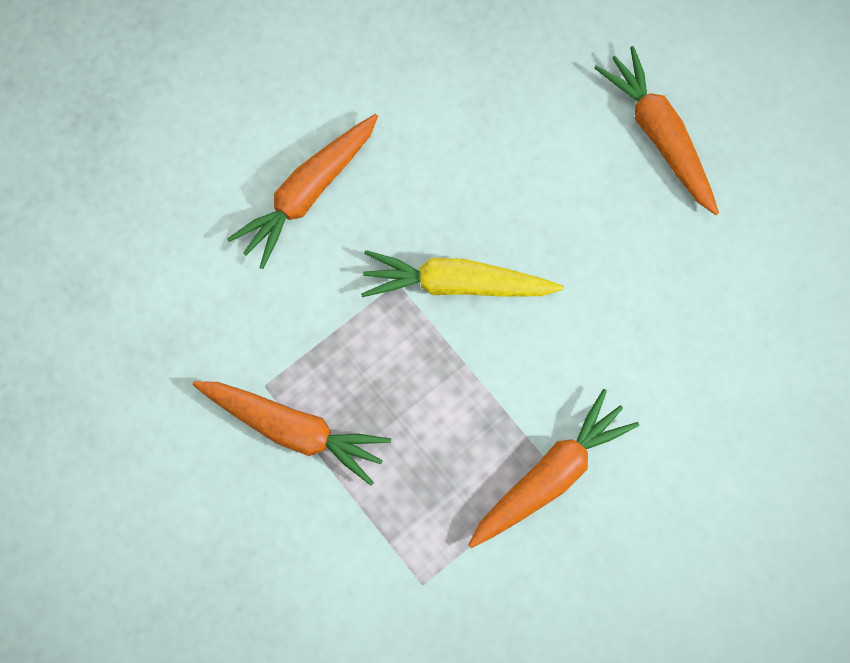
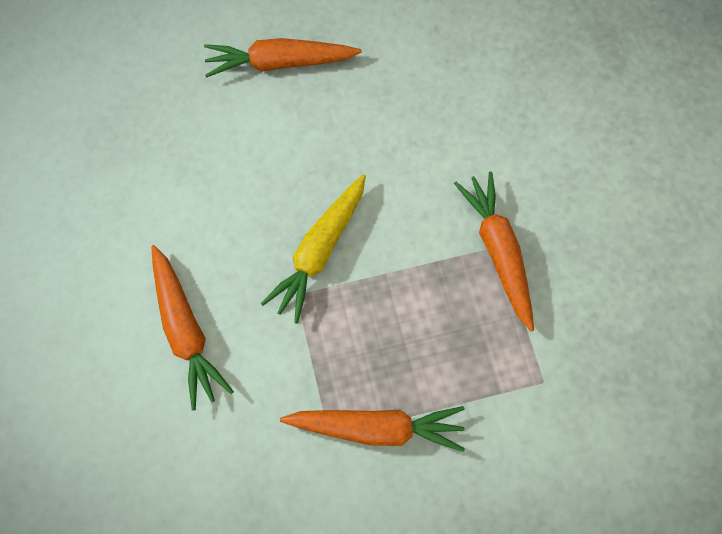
camera: 65 degrees left, 5 degrees down
orange carrot [193,381,391,486] -> orange carrot turned 45 degrees clockwise [280,406,465,452]

